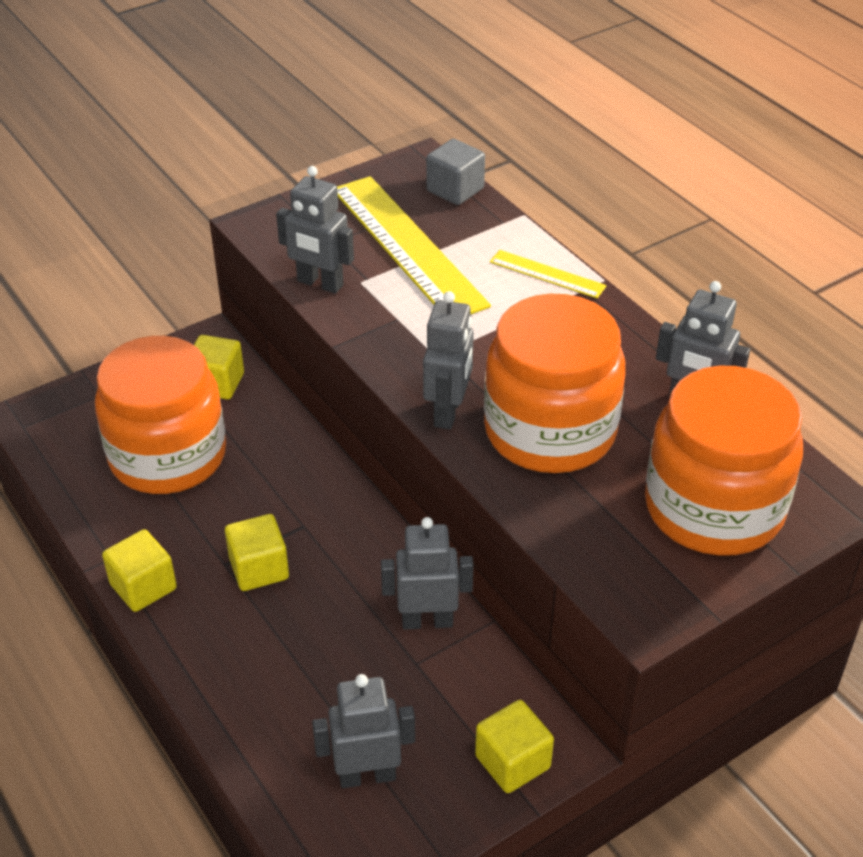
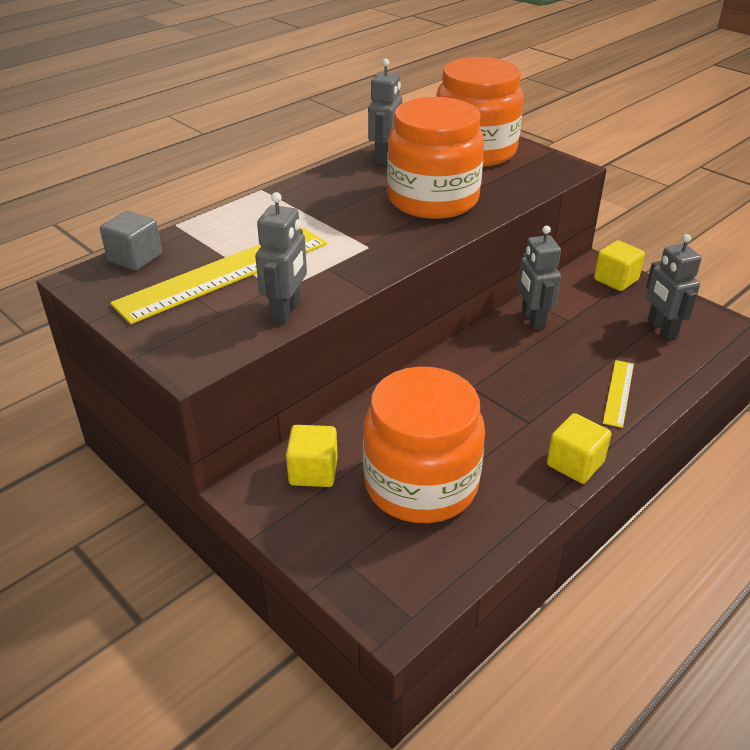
camera: 100 degrees left, 5 degrees down
yellow cube [225,514,289,591] -> none
grey robot [423,291,474,430] -> none
yellow ruler [490,250,607,298] -> yellow ruler moved to [603,360,634,428]

